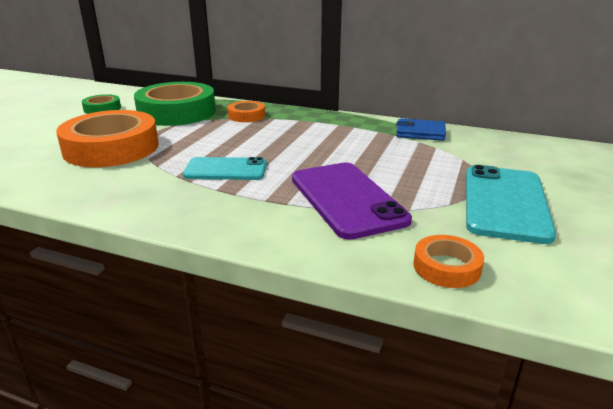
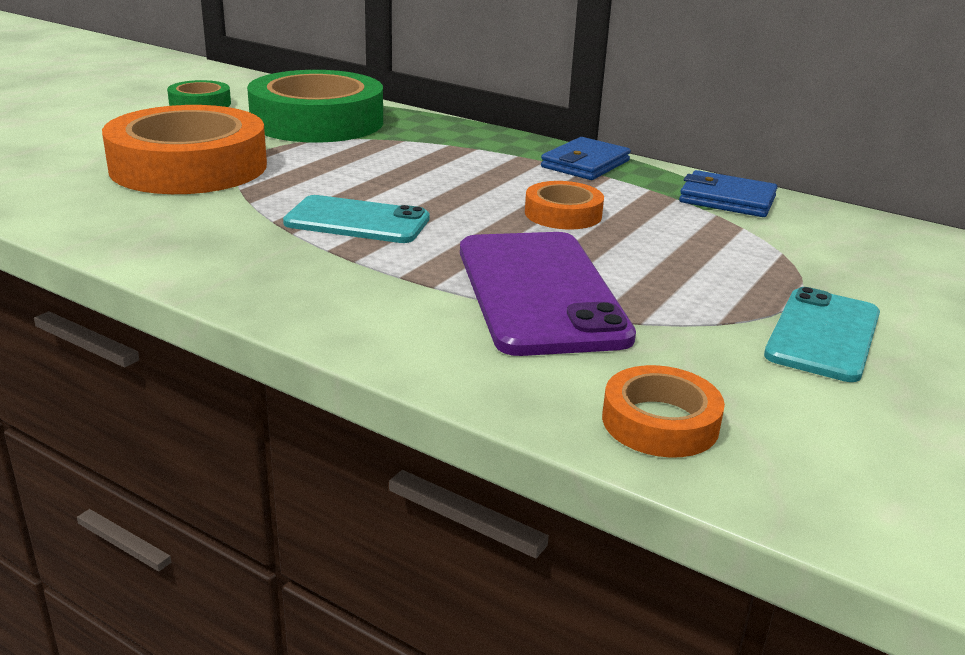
camera: 10 degrees right, 0 degrees up
orange tape [228,101,265,122] -> orange tape moved to [525,181,604,229]
turquoise phone [466,165,556,244] -> turquoise phone [764,287,880,382], size x0.65
none -> blue wallet [541,137,631,180]

